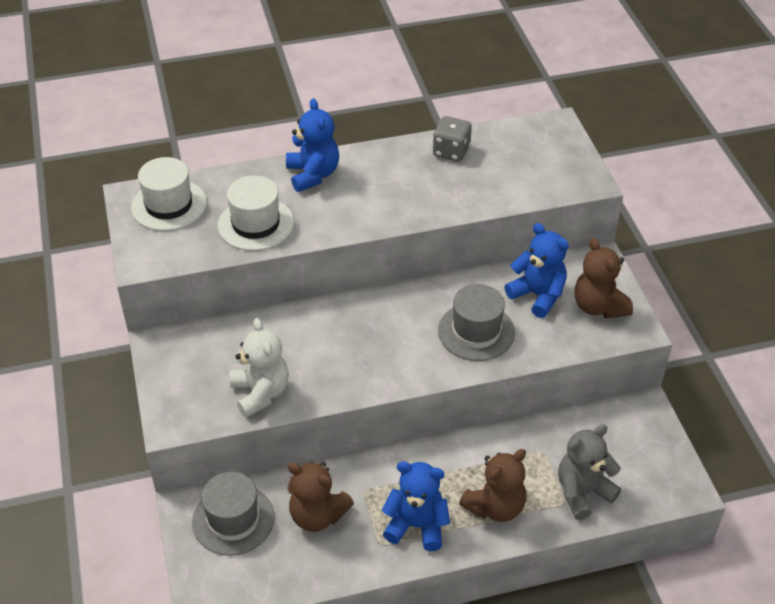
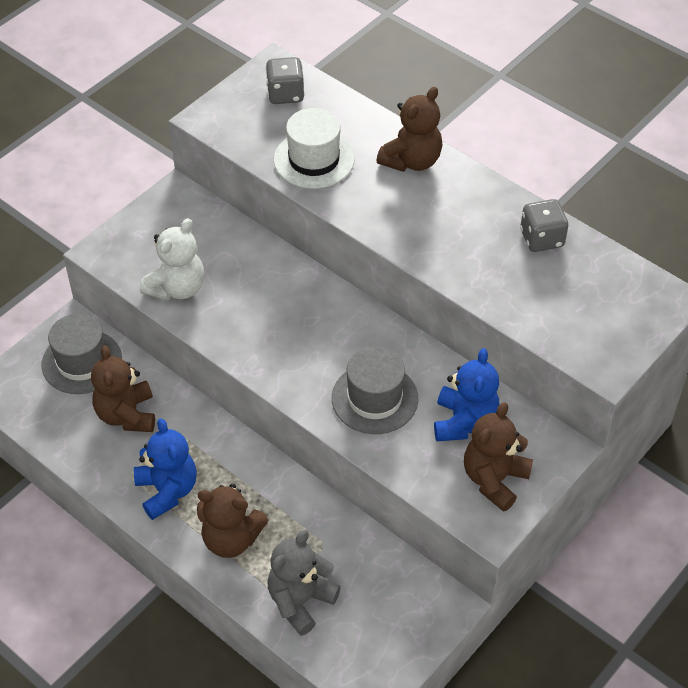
camera: 55 degrees right, 5 degrees up
white hat [131,157,207,231] -> grey dice [266,57,305,104]
blue teddy bear [286,98,339,192] -> brown teddy bear [376,87,443,172]
grey teddy bear [558,424,621,520] -> grey teddy bear turned 75 degrees counterclockwise [268,530,341,636]

